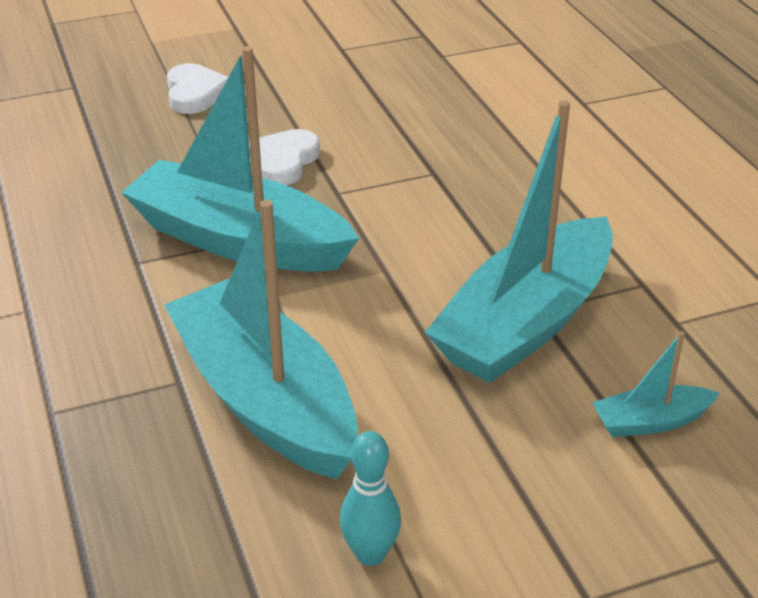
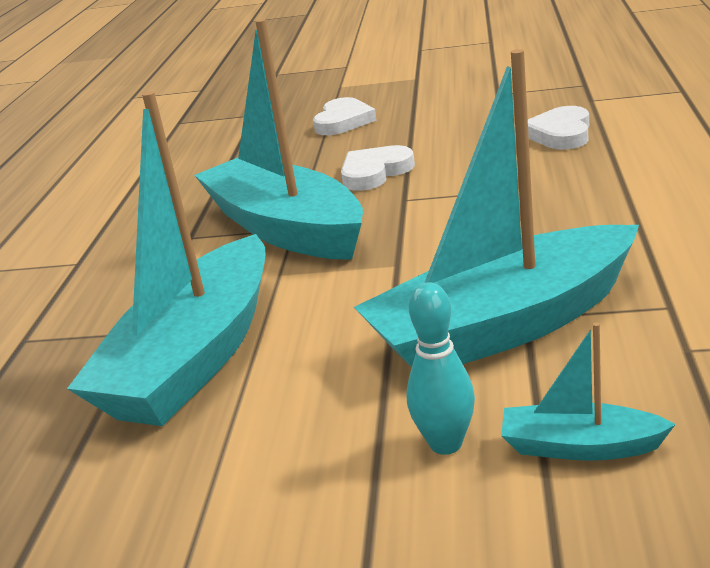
camera: 30 degrees right, 10 degrees down
turquoise boat [164,200,358,479] -> turquoise boat turned 150 degrees counterclockwise [67,91,266,426]
turquoise bowling pin [340,431,401,566] -> turquoise bowling pin moved to [406,282,475,455]
none -> white heart [528,106,589,150]

